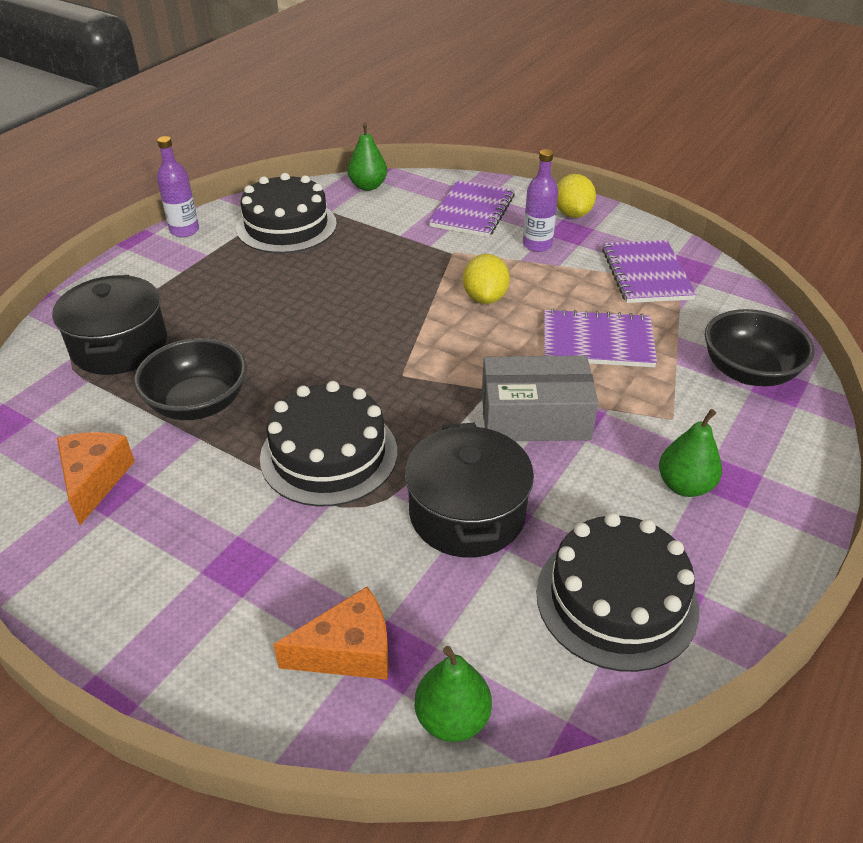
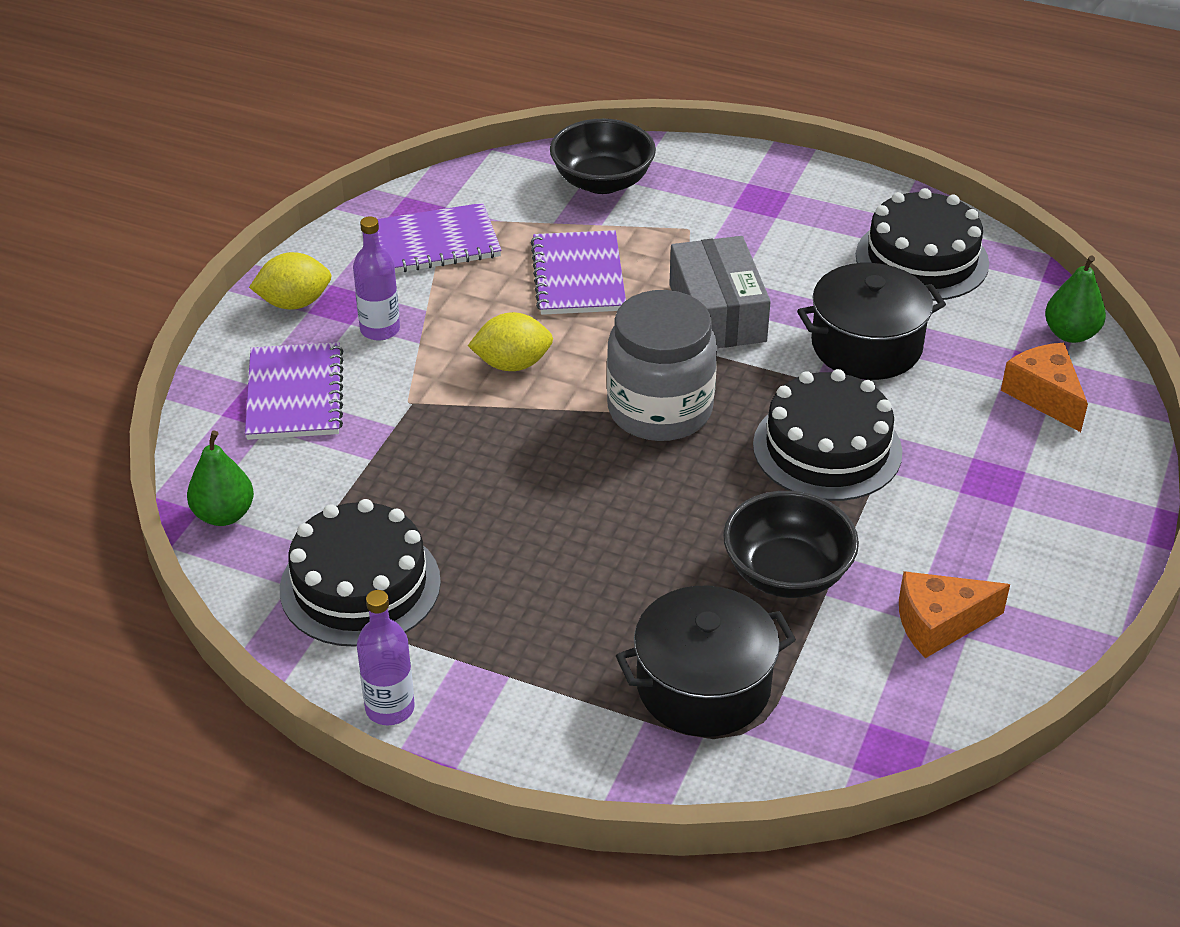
camera: 100 degrees left, 0 degrees up
purple notebook [429,180,515,237] -> purple notebook turned 75 degrees clockwise [245,342,344,440]
green pear [659,409,722,497] -> none
none -> grey jar [607,290,717,441]

